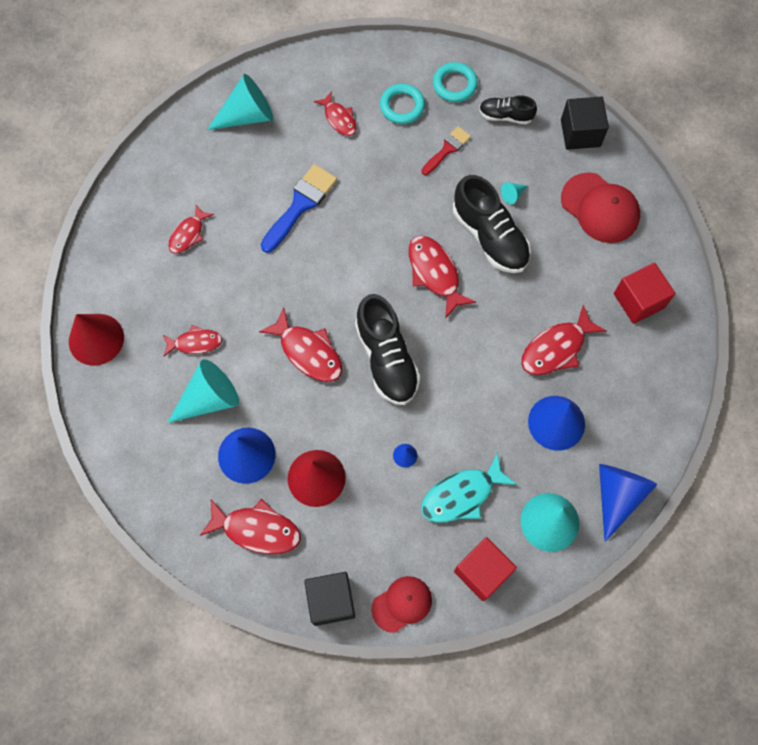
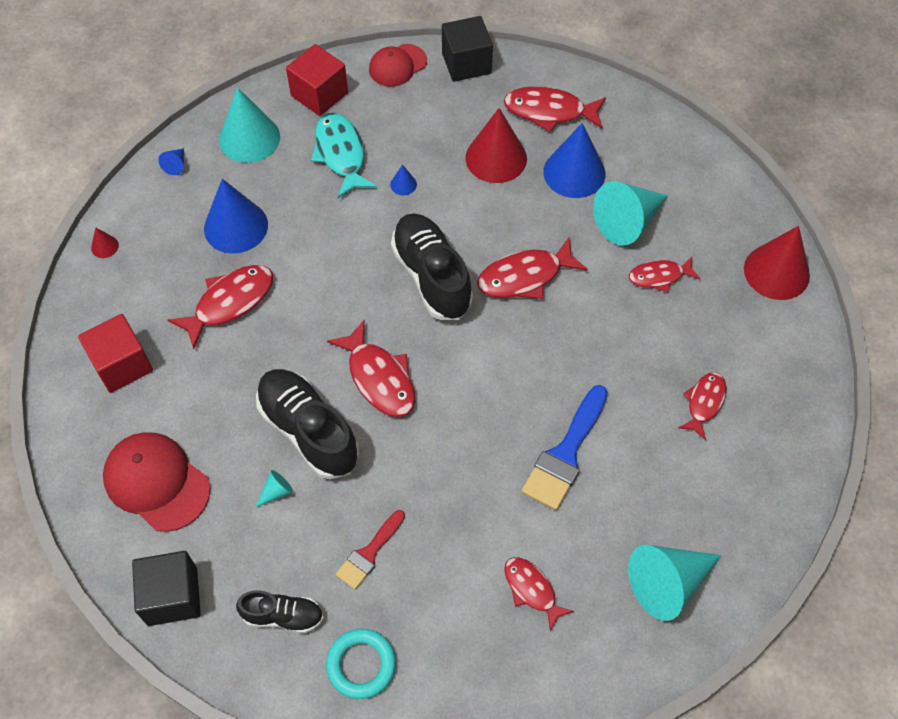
camera: 175 degrees right, 10 degrees down
red fish [259,308,342,382] -> red fish turned 60 degrees counterclockwise [477,238,588,299]
turquoise ring [380,84,425,124] -> none
turquoise fish [421,452,517,522] -> turquoise fish turned 75 degrees counterclockwise [311,113,377,198]
blue cone [599,464,658,542] -> blue cone [158,148,184,175], size x0.42
none -> red cone [91,228,119,258]

